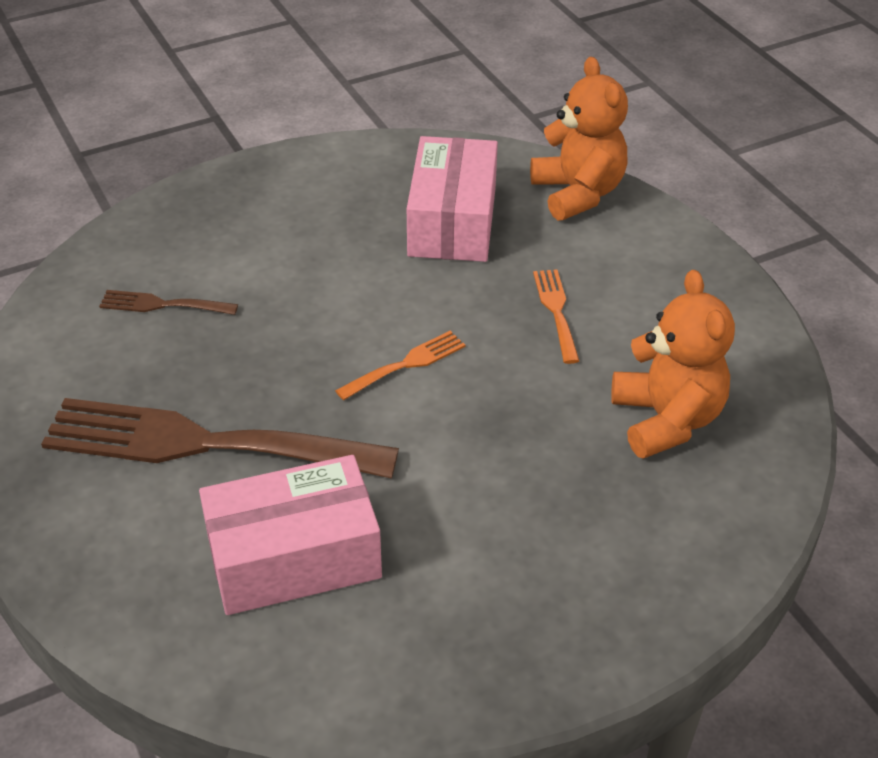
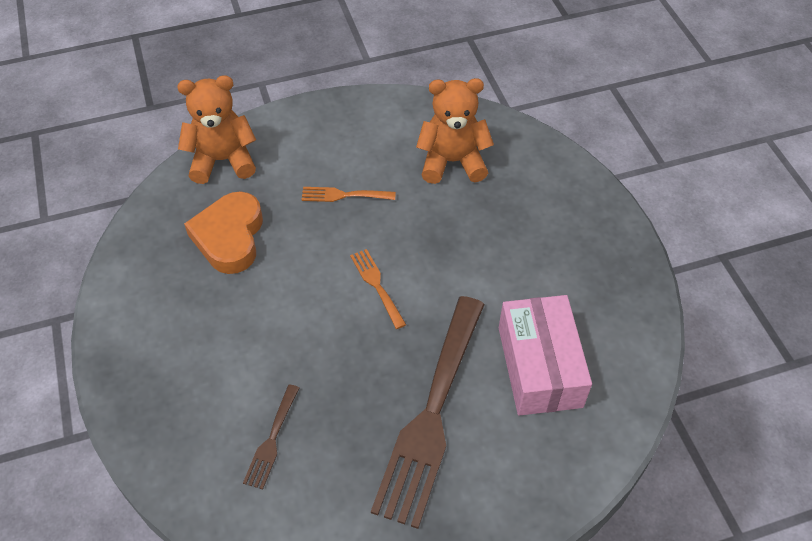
camera: 80 degrees left, 10 degrees up
pink box [407,136,498,262] -> orange heart [184,191,263,274]

